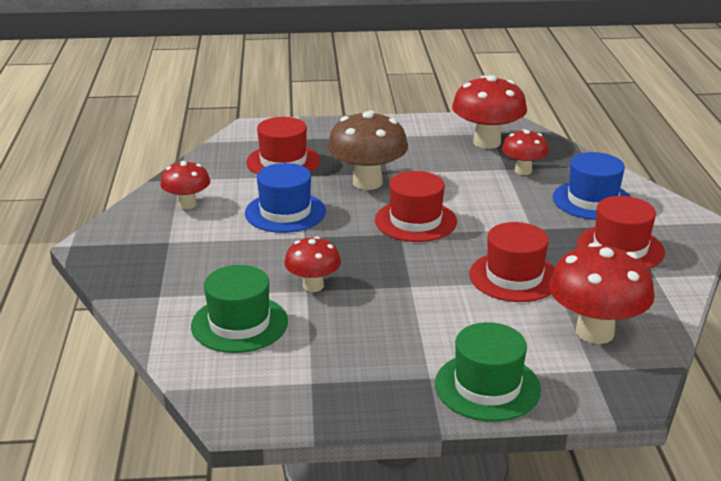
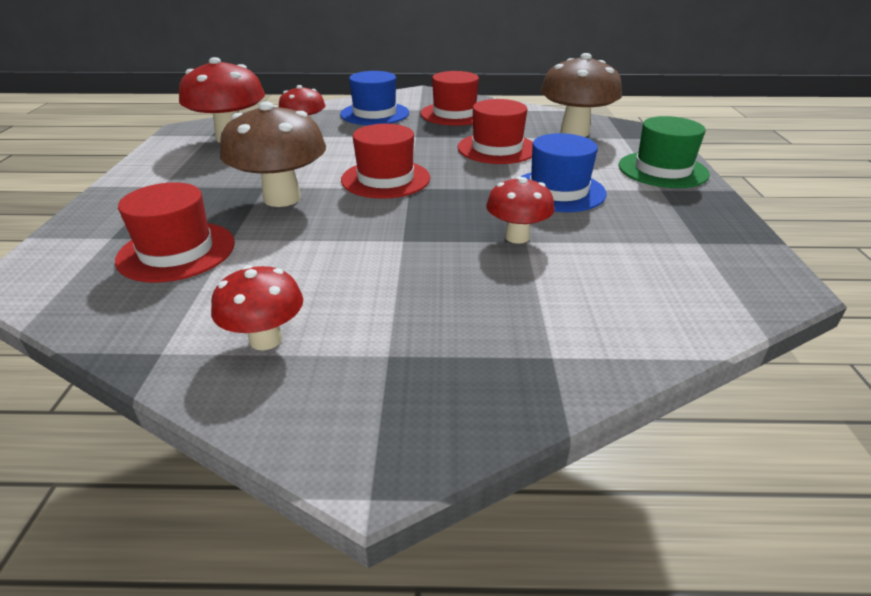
camera: 85 degrees left, 5 degrees up
green hat [191,265,288,353] -> none
blue hat [245,163,326,233] -> blue hat moved to [520,133,607,212]
red mushroom [549,242,655,344] -> brown mushroom [540,53,622,137]

